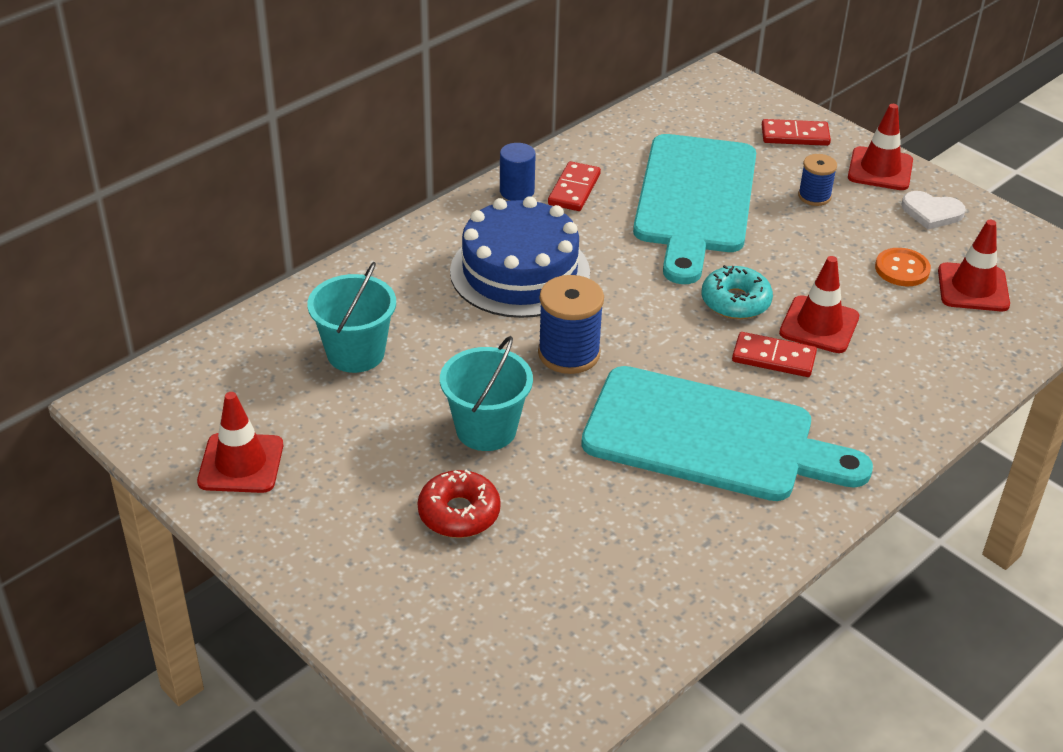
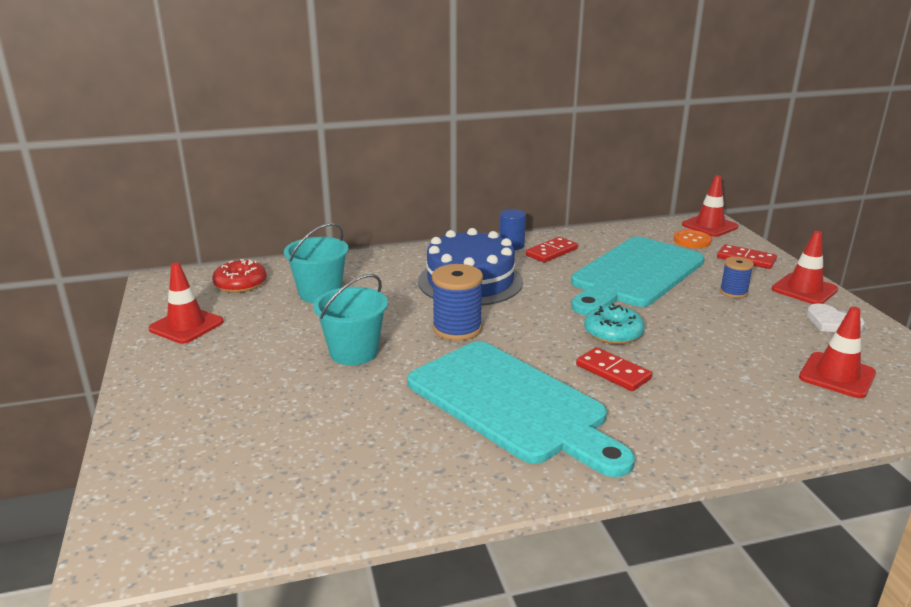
camera: 30 degrees right, 15 degrees down
red donut [418,470,501,538] -> red donut moved to [212,259,267,293]
red traffic cone [779,256,859,353] -> red traffic cone moved to [682,175,738,237]
orange button [875,248,931,286] -> orange button moved to [674,230,712,248]

